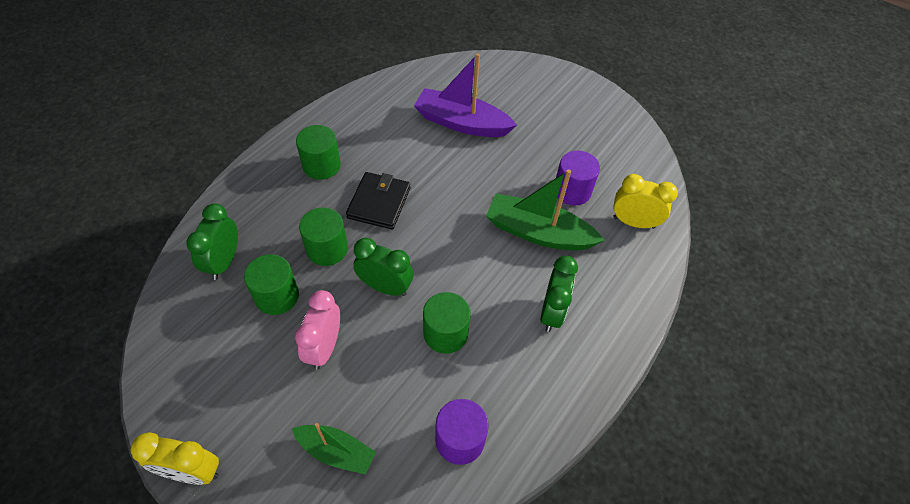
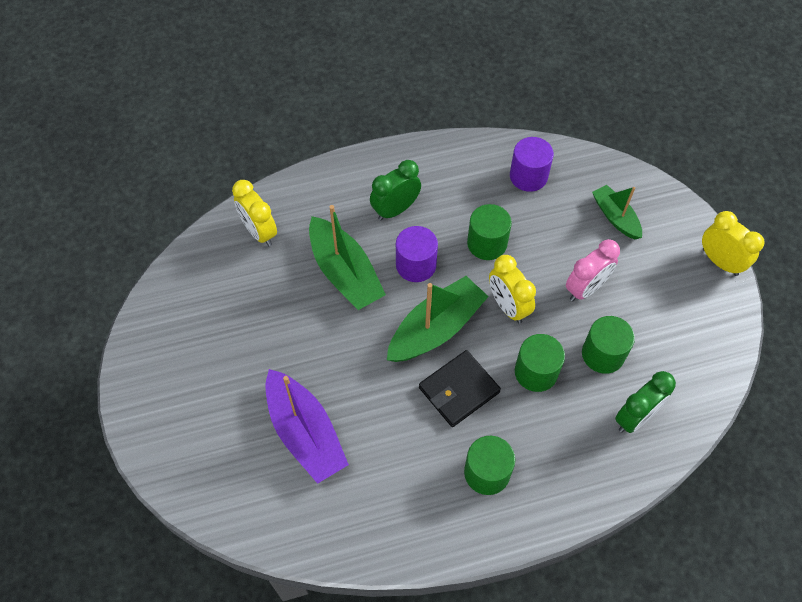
camera: 140 degrees left, 5 degrees up
green clock [353,238,414,296] -> yellow clock [489,255,536,323]
purple cylinder [556,150,600,205] -> purple cylinder moved to [396,226,438,282]
none -> green boat [387,276,489,362]

